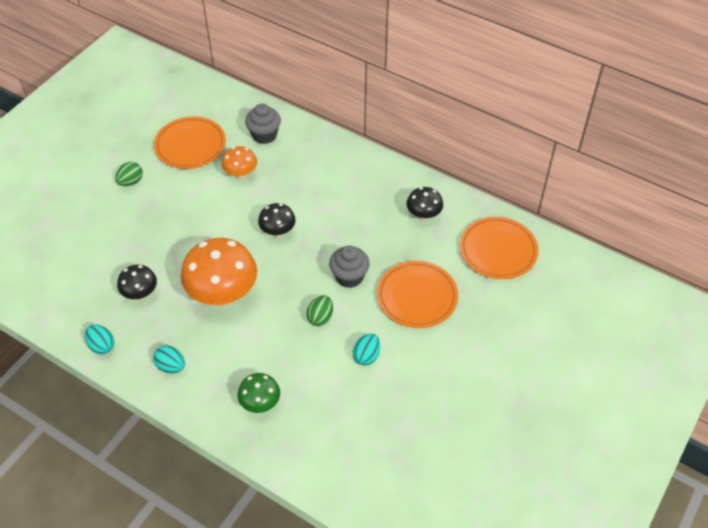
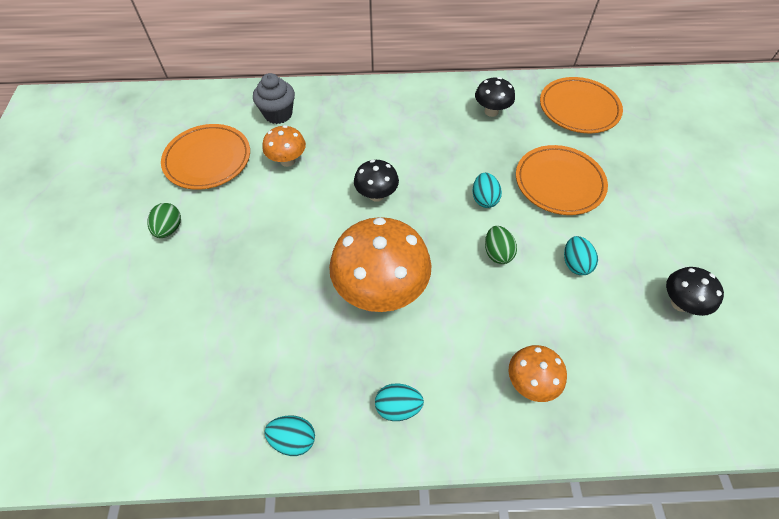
camera: 35 degrees left, 5 degrees up
black mushroom [117,265,157,300] -> black mushroom moved to [666,267,724,316]
green mushroom [238,373,280,413] -> orange mushroom [509,345,567,402]
grey cupcake [329,245,370,288] -> turquoise egg [473,173,502,208]

